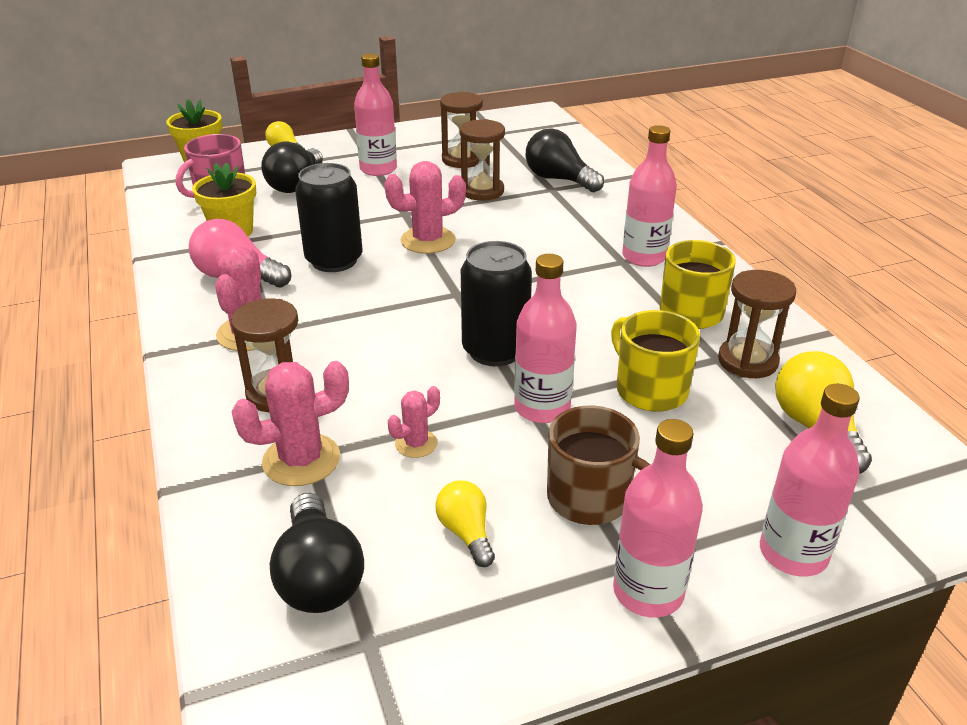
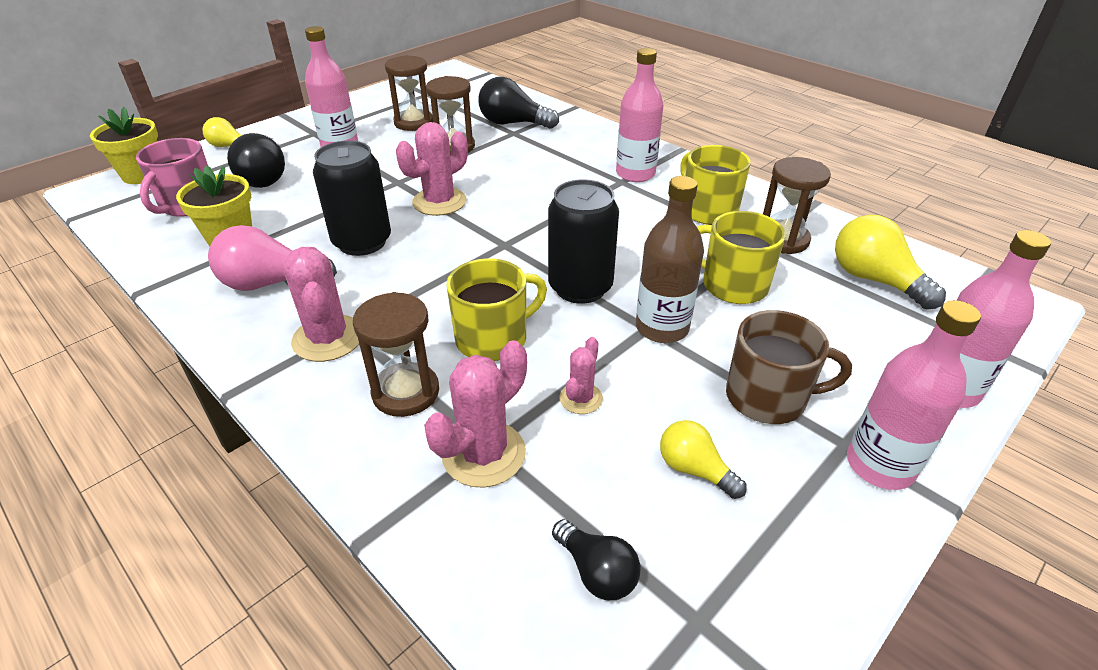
camera: 25 degrees left, 5 degrees up
black light bulb [270,493,364,613] -> black light bulb [552,519,641,600], size x0.61
pink bottle [514,254,577,423] -> brown bottle [636,176,704,343]
none -> yellow mug [446,258,547,361]

